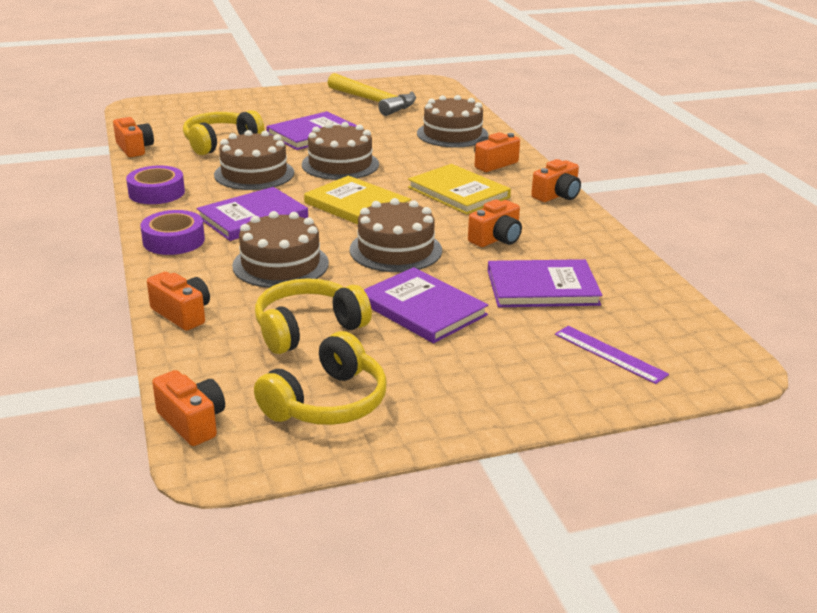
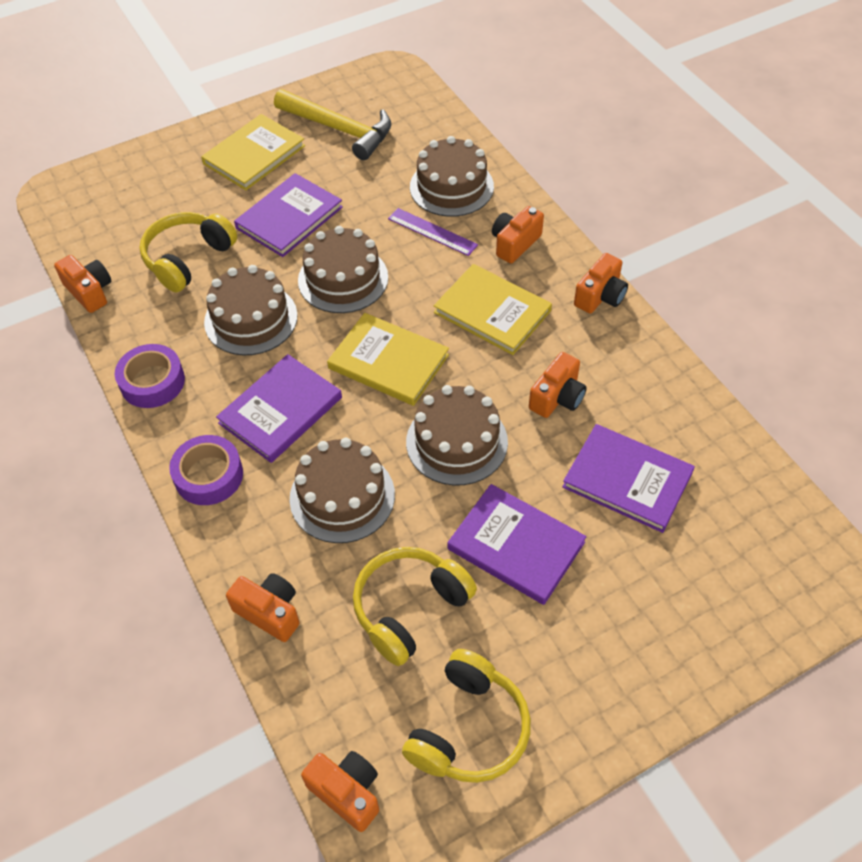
camera: 10 degrees left, 25 degrees up
purple book [488,259,602,307] -> purple book turned 45 degrees clockwise [562,424,695,533]
purple ruler [555,326,669,384] -> purple ruler moved to [388,208,478,256]
none -> yellow book [201,114,305,190]

